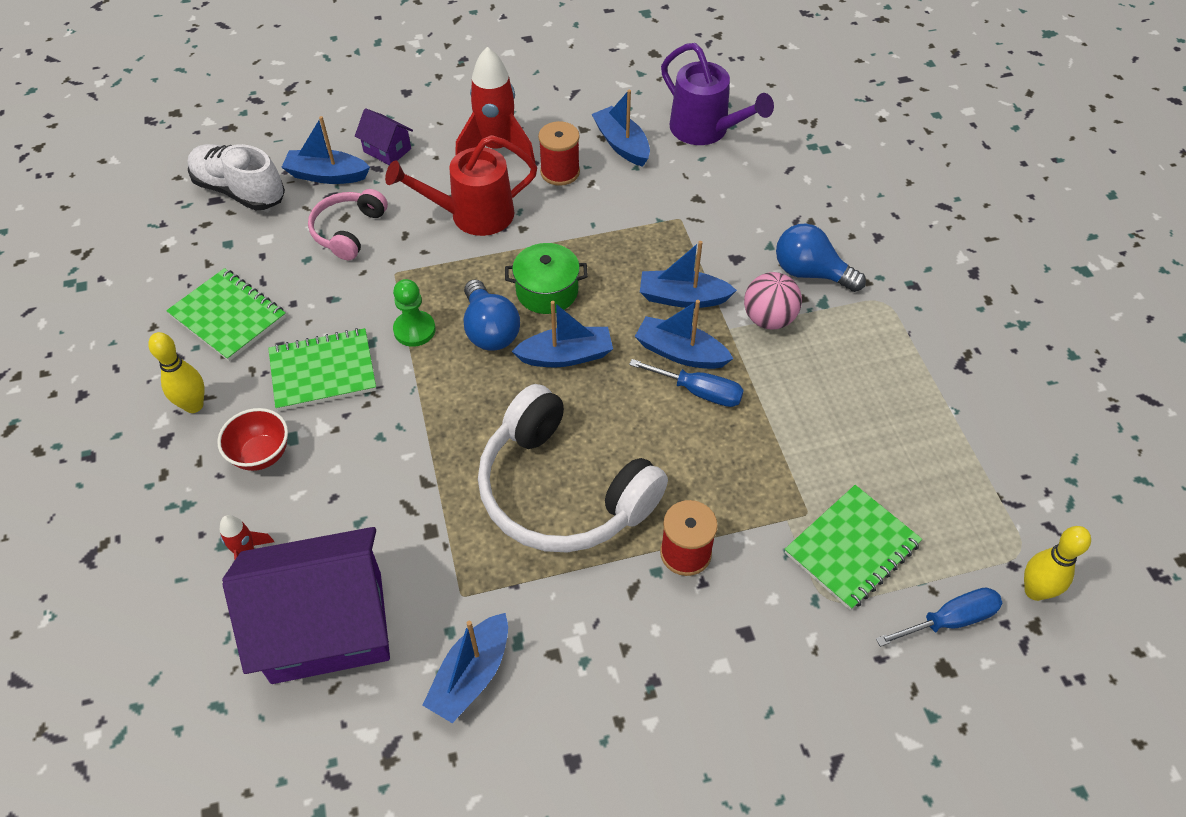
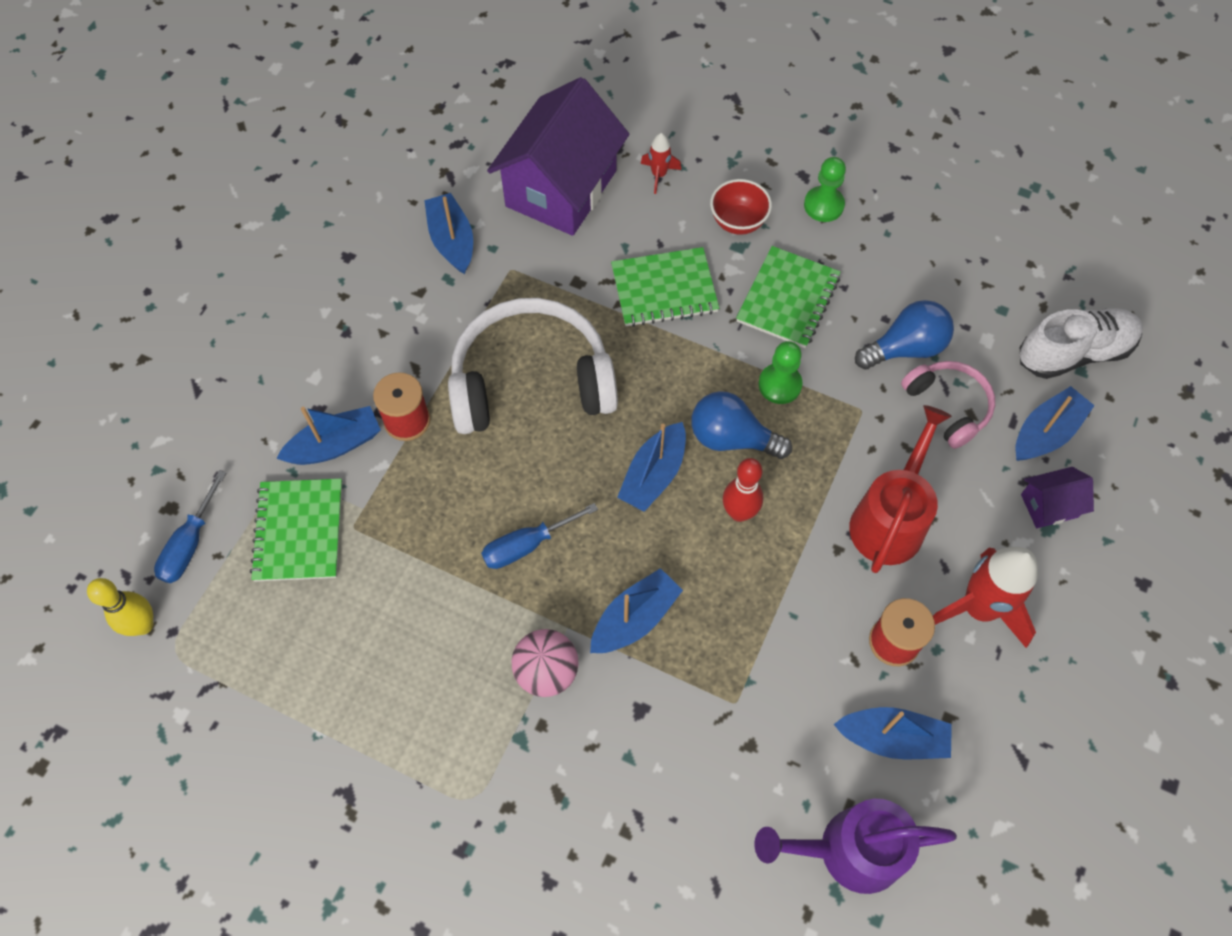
camera: 130 degrees right, 10 degrees up
yellow bowling pin [148,332,204,413] -> green pawn [804,157,846,222]
green notebook [166,268,286,361] -> green notebook moved to [611,247,719,327]
green pot [505,243,588,314] -> red bowling pin [723,458,763,522]
blue boat [635,300,733,369] -> blue boat moved to [276,406,381,465]
blue light bulb [776,223,866,292] -> blue light bulb moved to [855,300,954,370]

